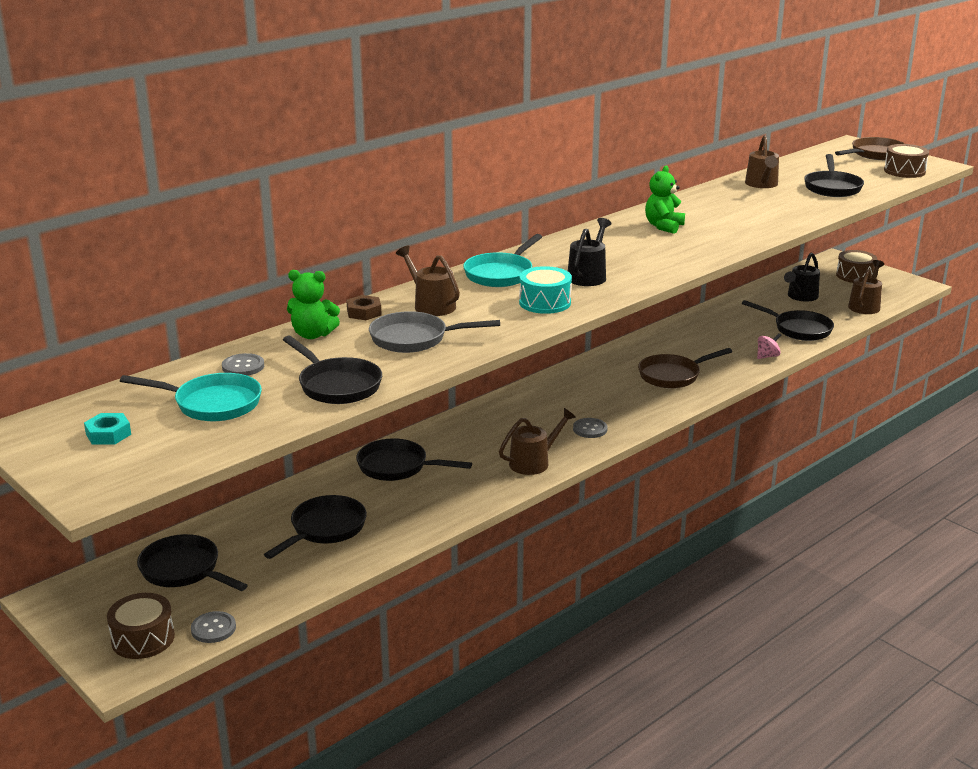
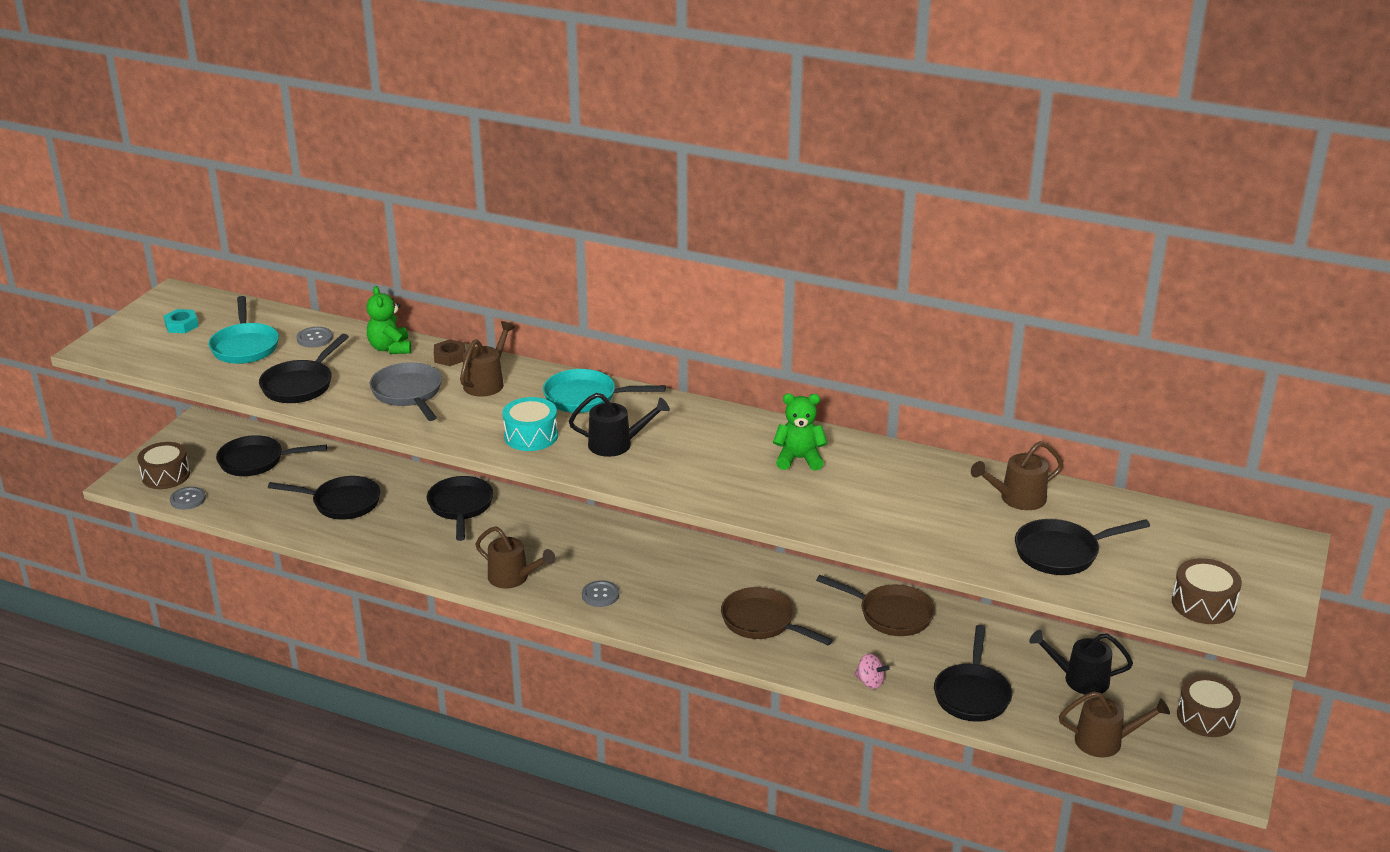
camera: 65 degrees right, 5 degrees up
black pan [137,534,248,591] -> black pan turned 105 degrees counterclockwise [216,435,327,476]
brown pan [835,137,905,160] -> brown pan moved to [816,575,935,636]

